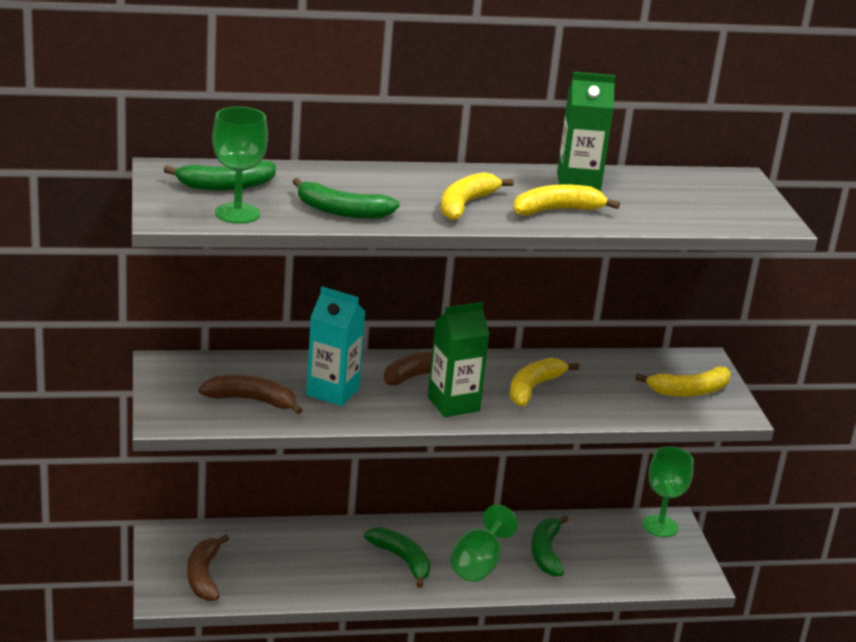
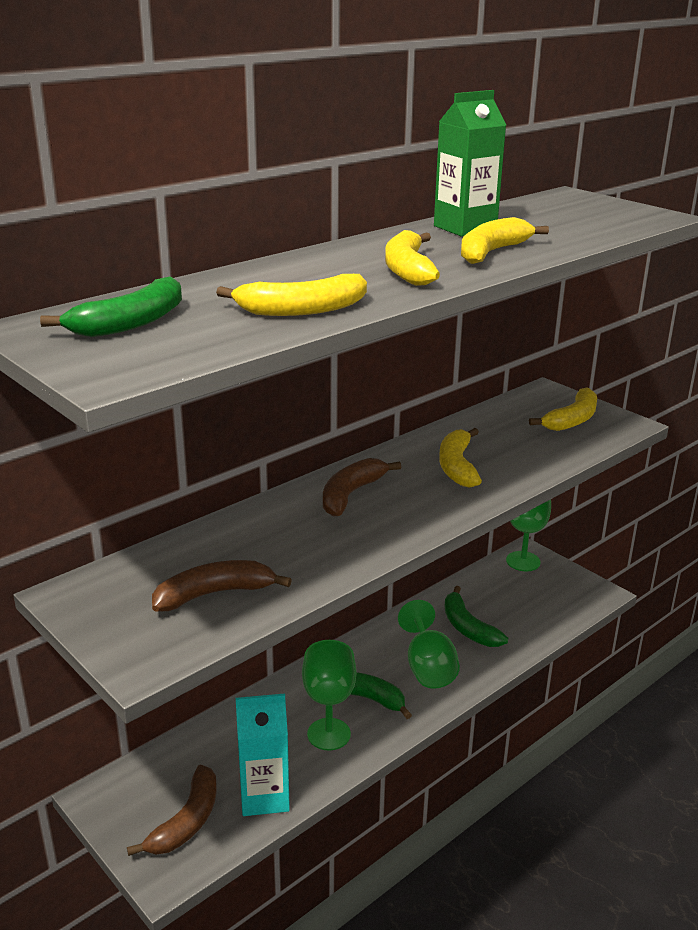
camera: 30 degrees left, 0 degrees up
brown banana [187,534,229,601] -> brown banana turned 120 degrees counterclockwise [127,764,217,856]
green goblet [212,107,268,224] -> green goblet moved to [302,640,356,751]
green banana [292,178,400,219] -> yellow banana [216,274,367,316]
turquoise carton [306,287,365,406] -> turquoise carton moved to [236,694,290,816]
green carton [428,302,490,417] -> none

